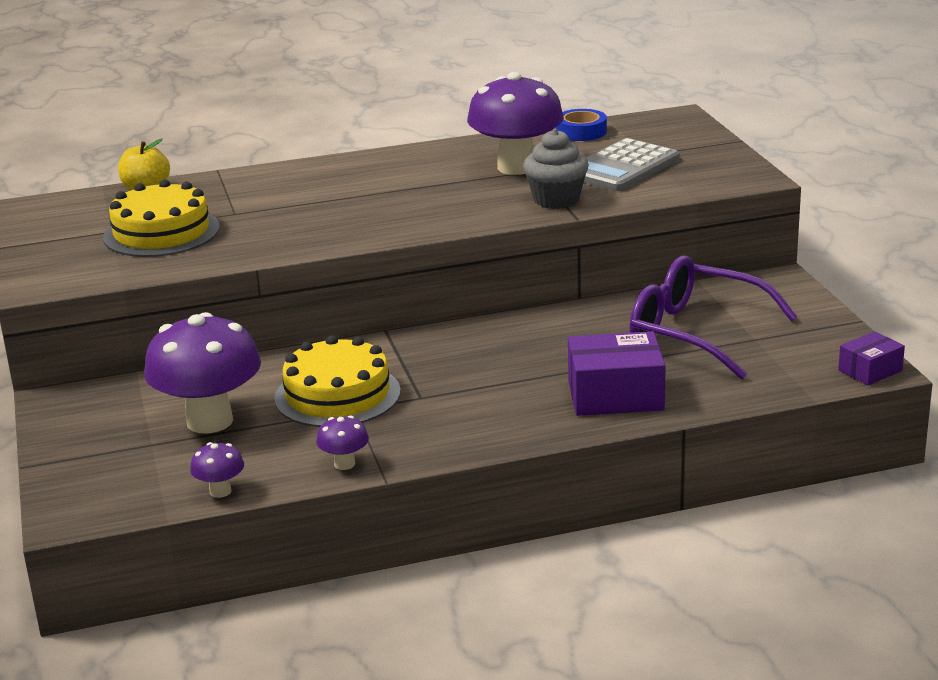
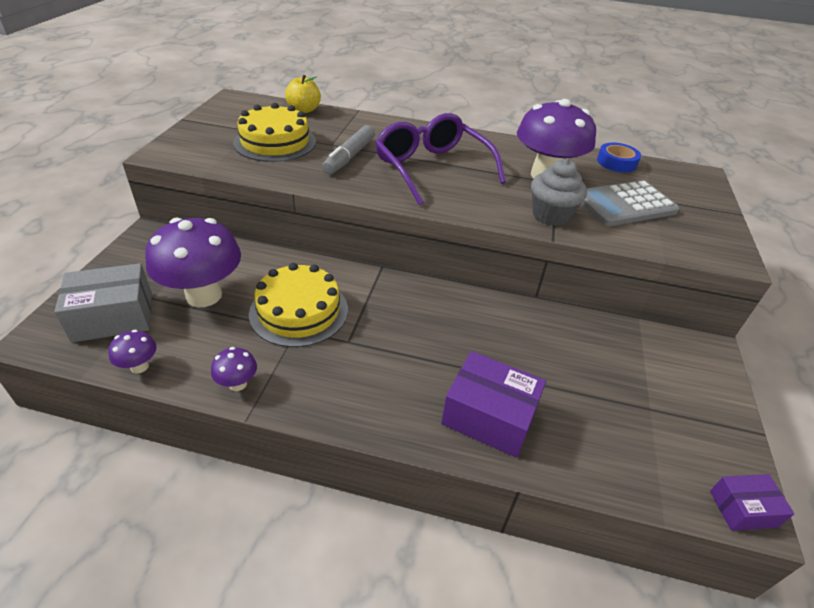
camera: 25 degrees right, 15 degrees up
purple glasses [629,256,798,380] -> purple glasses moved to [375,113,506,206]
none -> grey box [54,263,152,343]
none -> grey marker [322,125,375,174]

